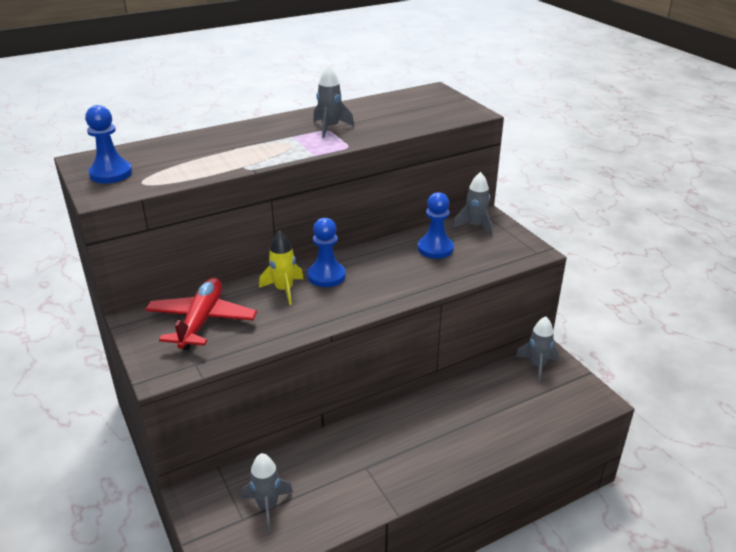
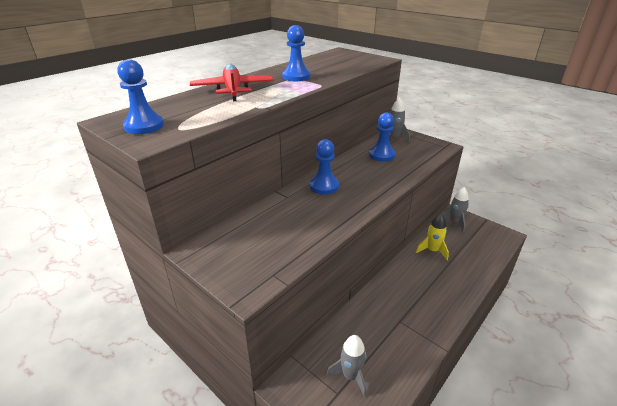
camera: 20 degrees left, 0 degrees up
red plane [145,278,257,350] -> red plane moved to [190,64,273,101]
yellow rocket [259,231,304,305] -> yellow rocket moved to [416,214,449,260]
grey rocket [313,65,354,138] -> blue pawn [282,25,310,81]

